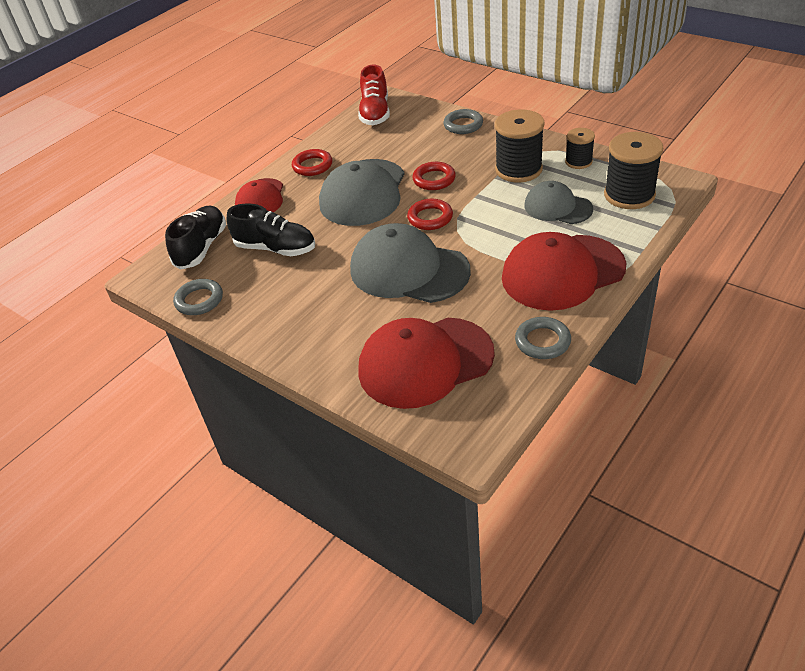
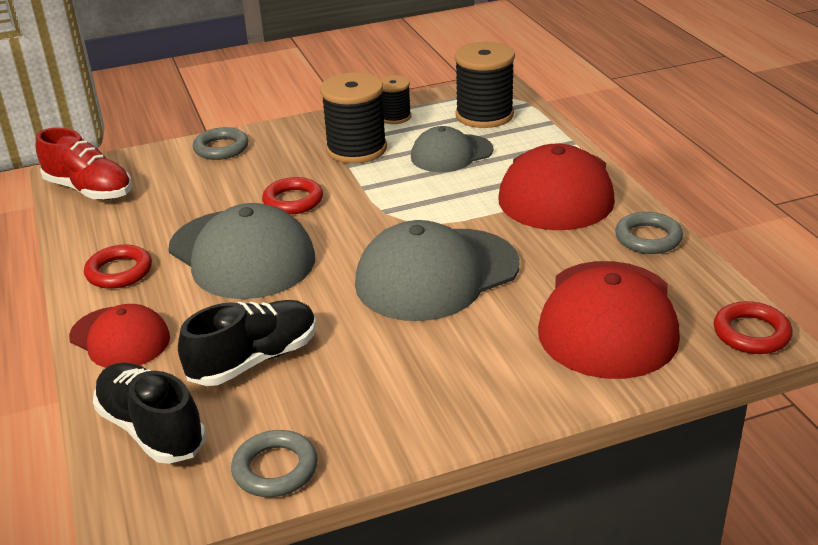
camera: 60 degrees left, 10 degrees down
red ring [407,199,453,230] -> red ring moved to [714,301,793,354]

